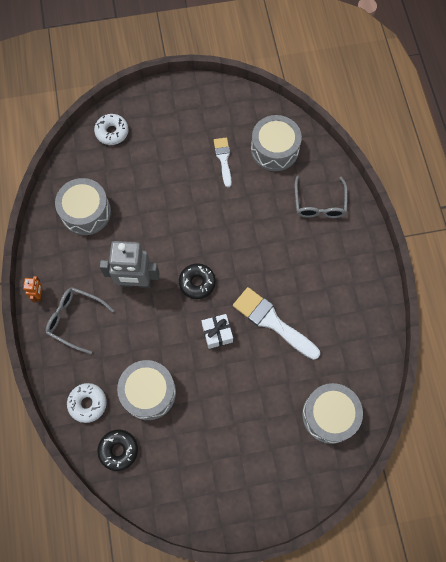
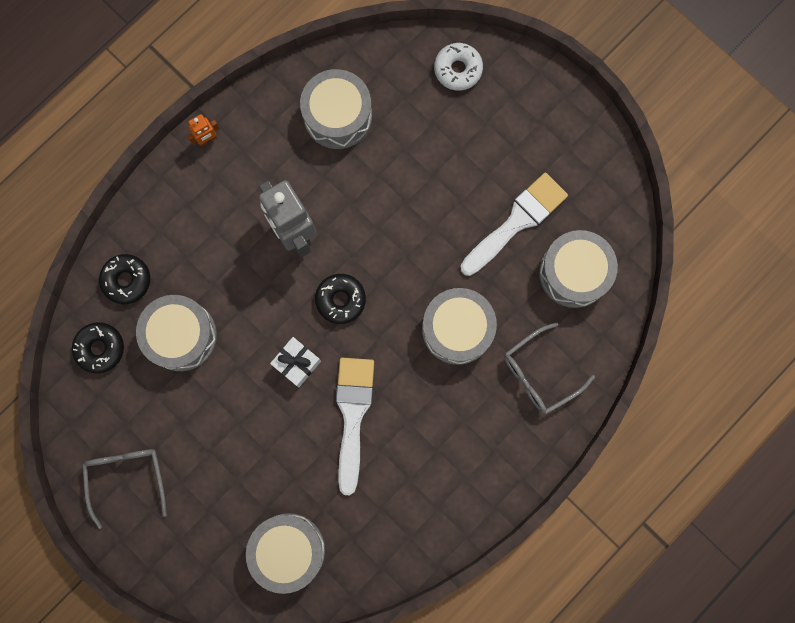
camera: 55 degrees right, 10 degrees up
grey glasses [46,287,114,354] -> grey glasses moved to [82,449,167,529]
white donut [67,383,107,423] -> black donut [99,254,150,304]
white brush [214,138,231,187] -> white brush [460,173,568,276], size x1.67
none -> grey drum [422,288,497,365]

